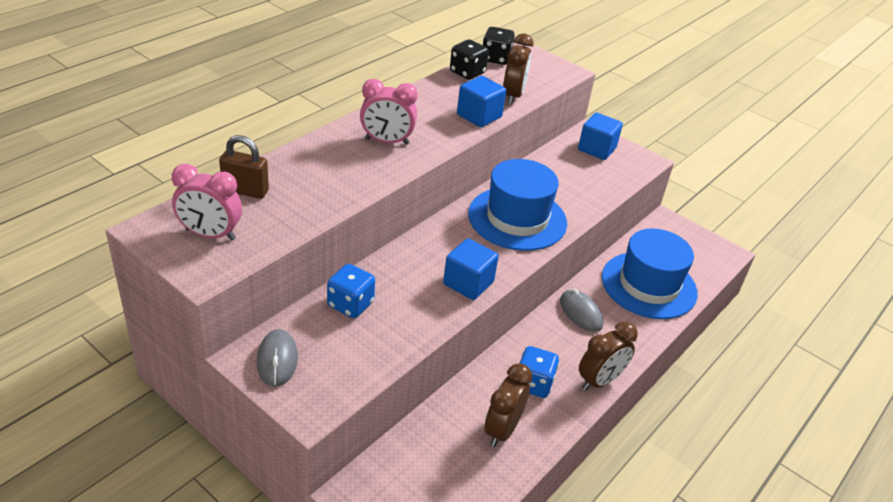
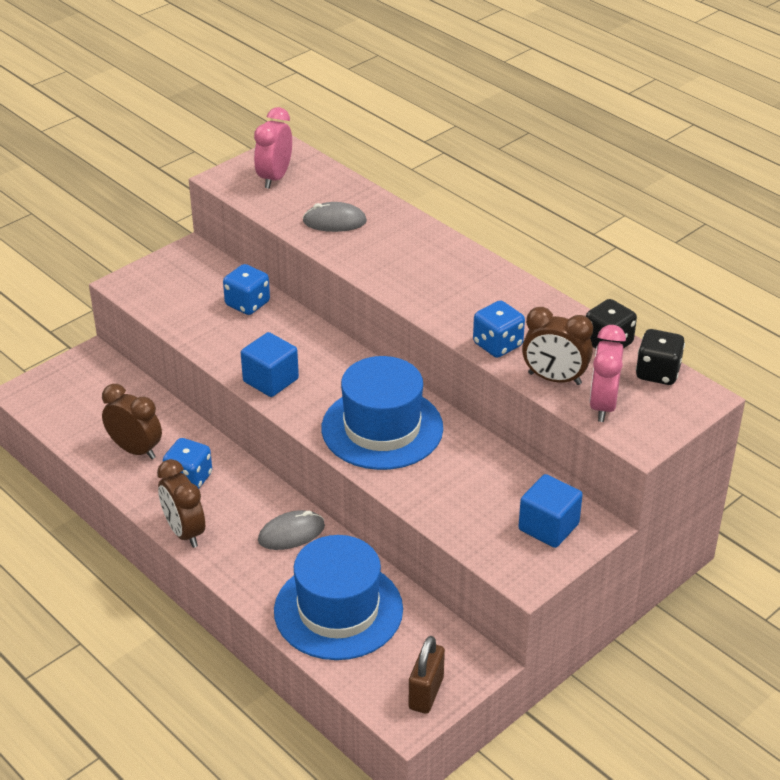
camera: 100 degrees right, 0 degrees up
brown padlock [219,135,269,199] -> brown padlock moved to [408,636,445,714]
grey mouse [257,329,298,387] -> grey mouse moved to [303,202,367,232]
pink clock [360,79,418,145] -> pink clock moved to [589,325,626,422]
blue cube [457,76,506,127] -> blue dice [473,300,525,358]

